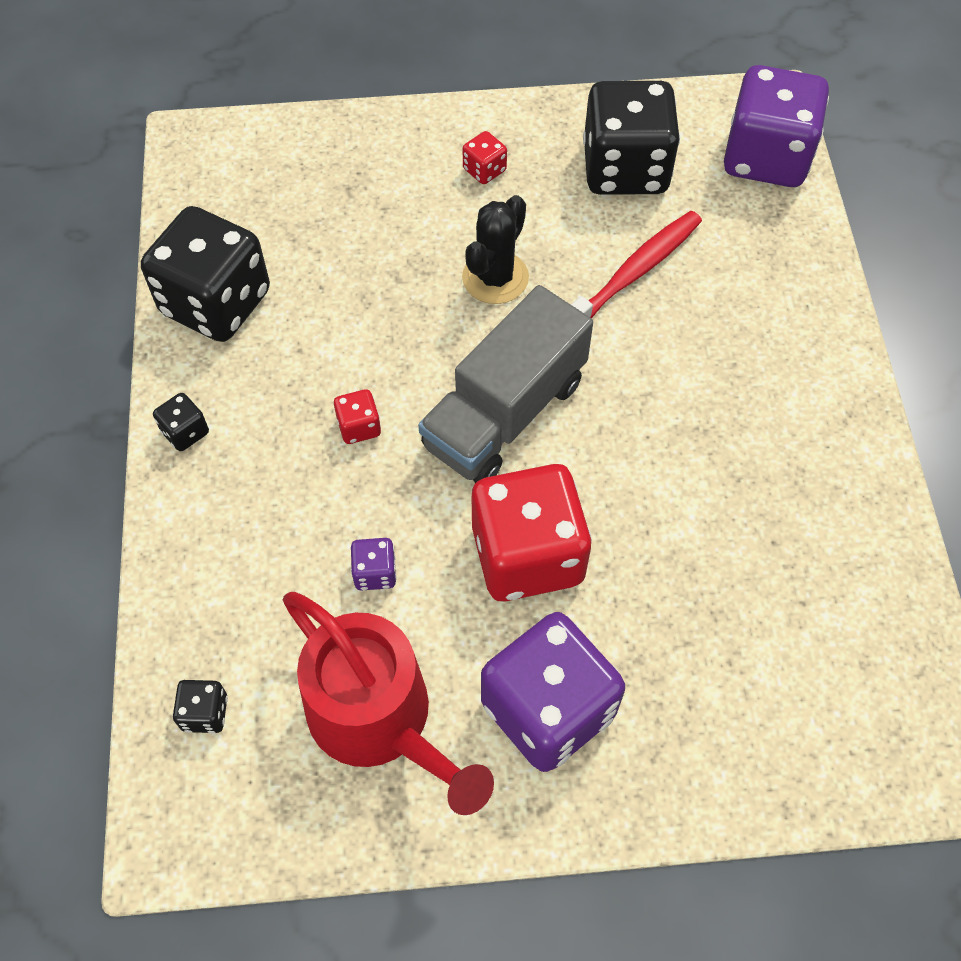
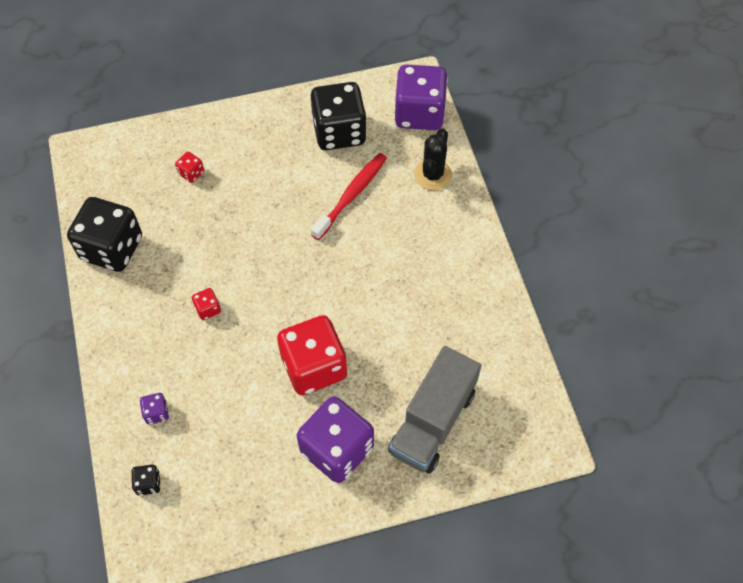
camera: 10 degrees left, 0 degrees up
black dice [153,393,209,451] -> none
red watering can [283,592,494,815] -> none
purple dice [351,538,397,591] -> purple dice moved to [140,393,169,424]
grey truck [418,285,593,483] -> grey truck moved to [388,346,482,474]
red dice [462,131,507,184] -> red dice moved to [175,152,204,183]
black cactus [462,195,529,304] -> black cactus moved to [414,128,452,190]

